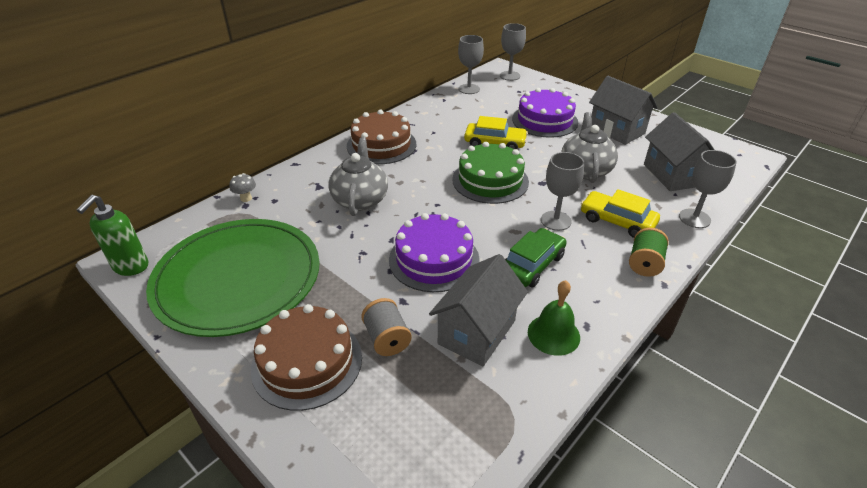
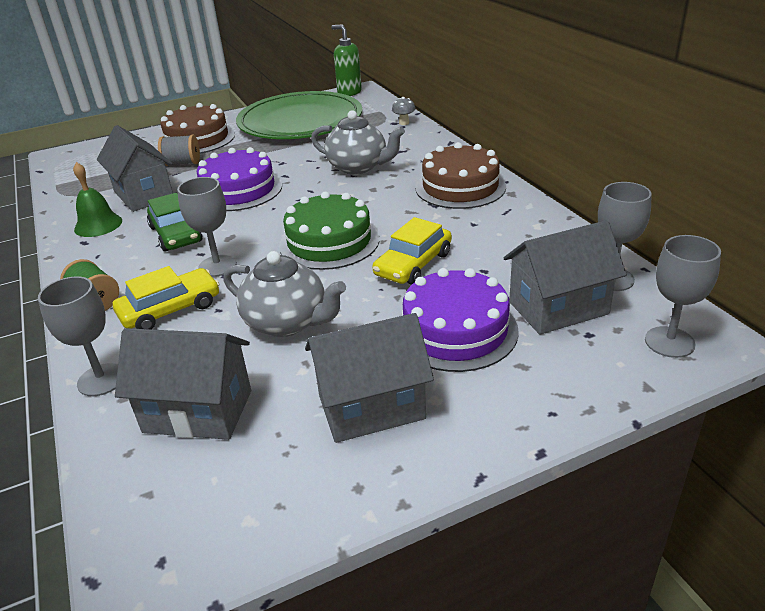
camera: 115 degrees right, 5 degrees down
none -> grey house [504,220,627,335]

